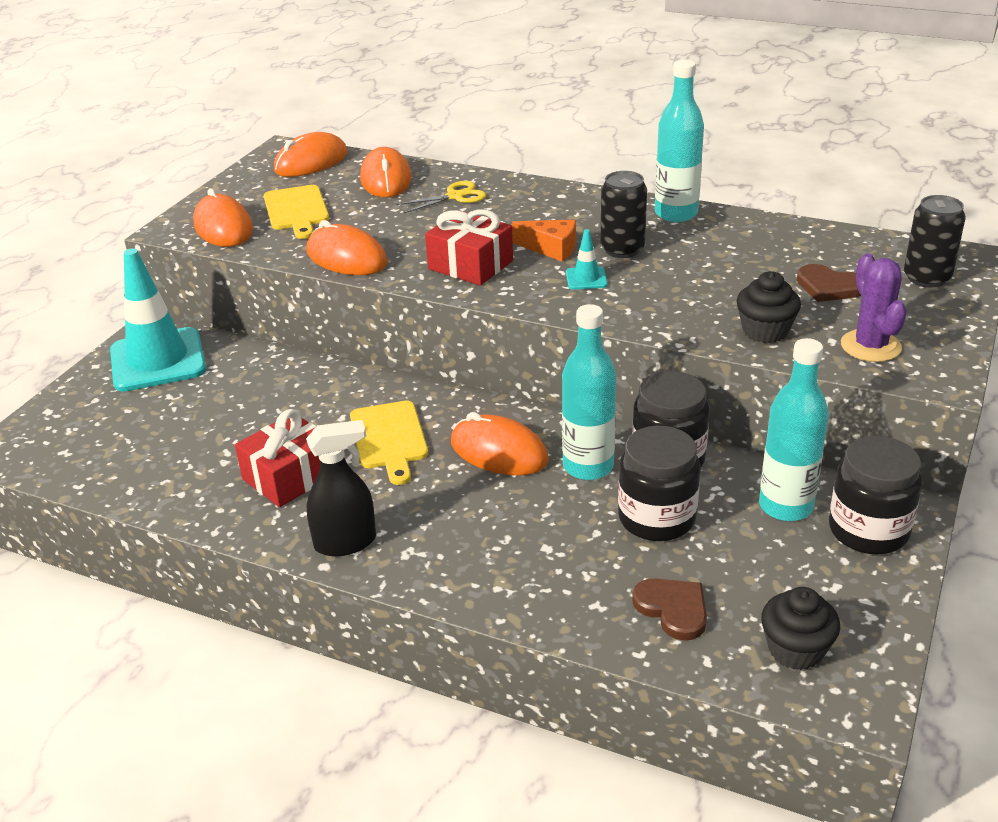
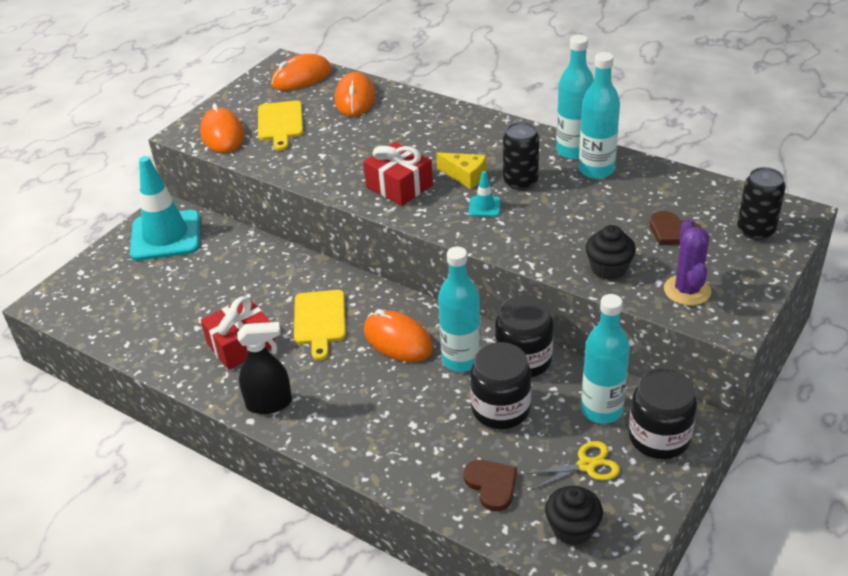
camera: 10 degrees right, 5 degrees up
orange mouse [306,220,388,275] -> none
yellow scissors [396,181,486,213] -> yellow scissors moved to [524,441,620,490]
orange cheese [512,220,576,262] -> yellow cheese [436,152,487,189]
none -> turquoise bottle [579,52,620,179]

